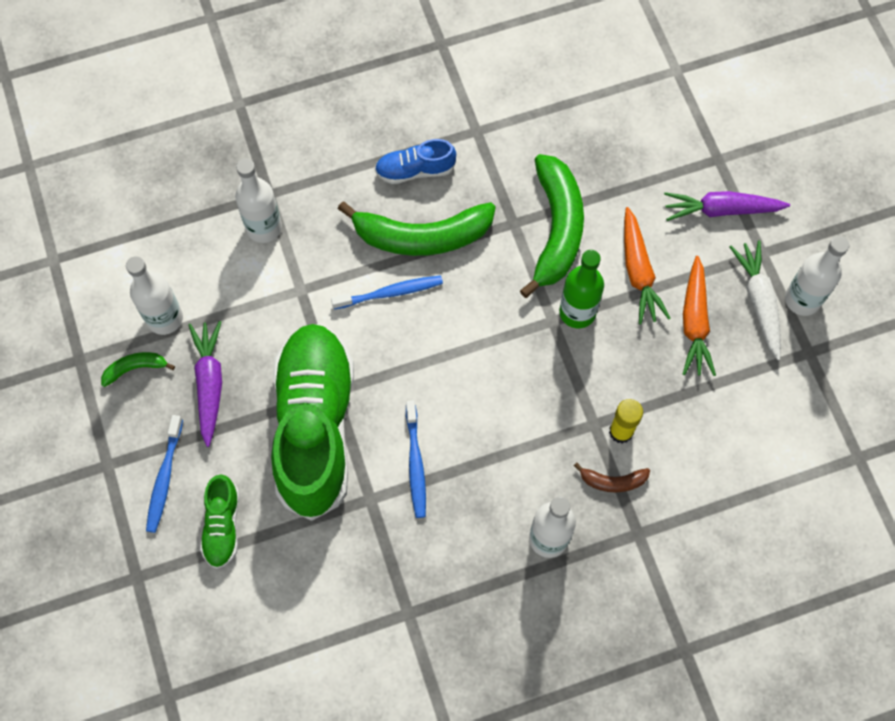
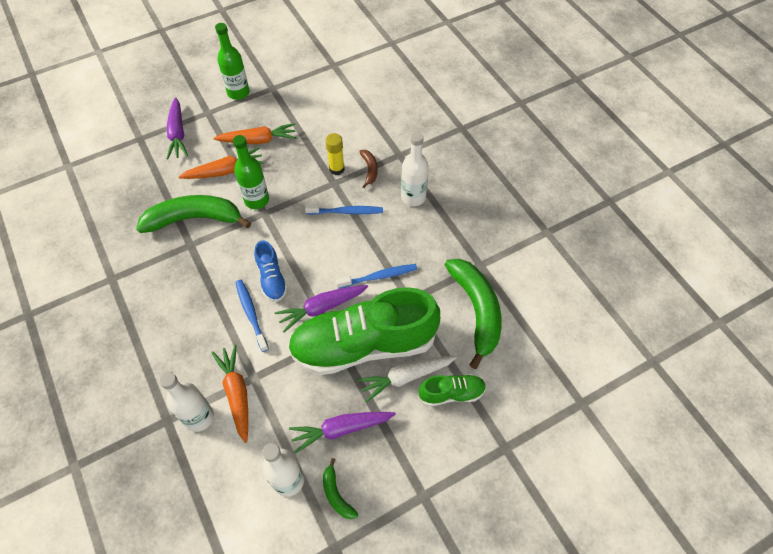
camera: 100 degrees left, 10 degrees down
blue toothbrush [146,415,183,533] -> blue toothbrush moved to [305,205,383,215]
green banana [338,201,496,256] -> green banana moved to [445,259,502,369]
blue shoe [375,139,456,184] -> blue shoe moved to [254,240,288,302]
white carrot [730,240,781,360] -> white carrot moved to [357,356,457,403]
white bottle [785,236,849,316] -> green bottle [215,23,250,100]
none -> orange carrot [211,344,248,443]
none -> purple carrot [275,285,368,332]

